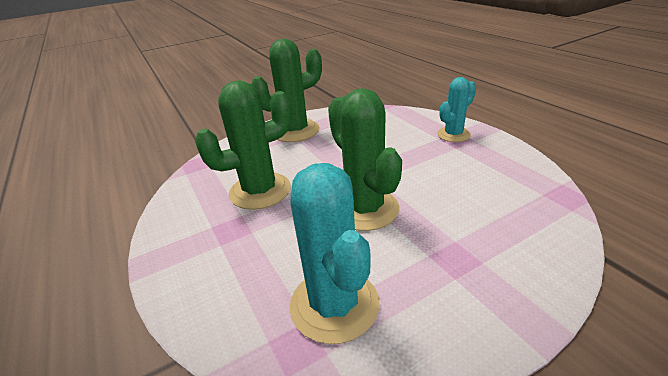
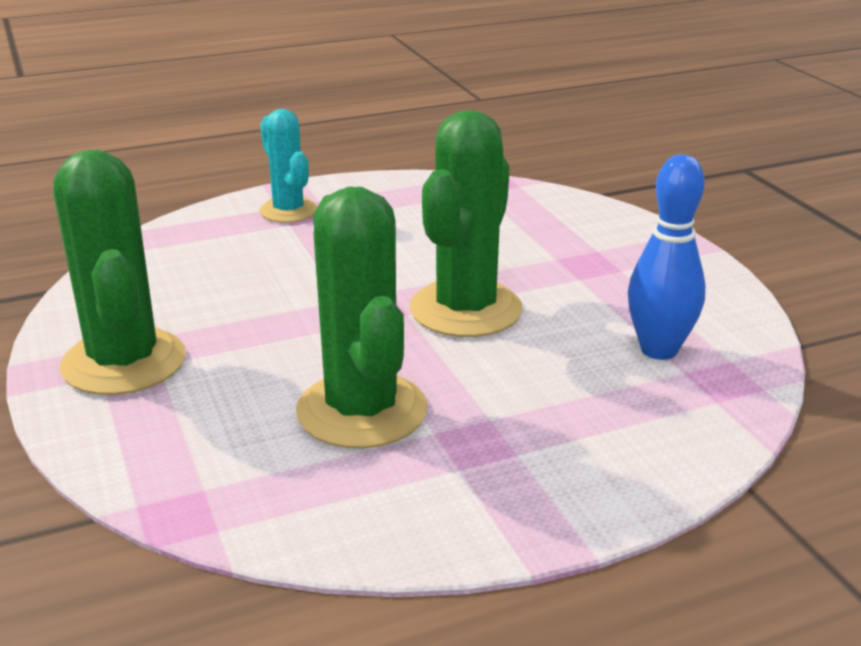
camera: 85 degrees left, 5 degrees down
turquoise cactus [290,163,380,344] -> blue bowling pin [628,154,706,360]
green cactus [328,88,402,231] -> green cactus turned 45 degrees counterclockwise [410,110,523,337]

